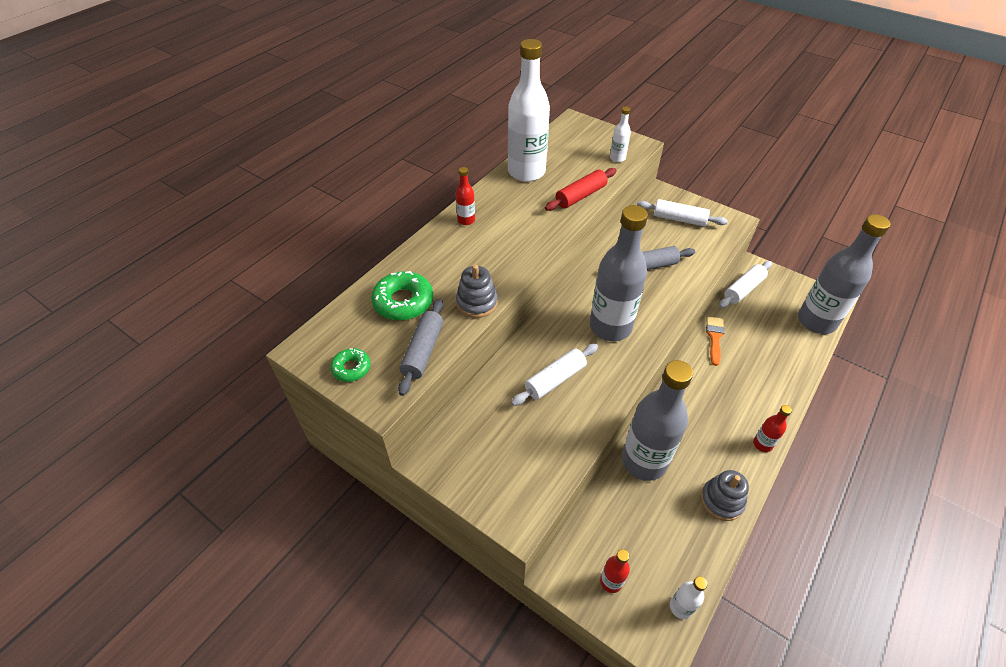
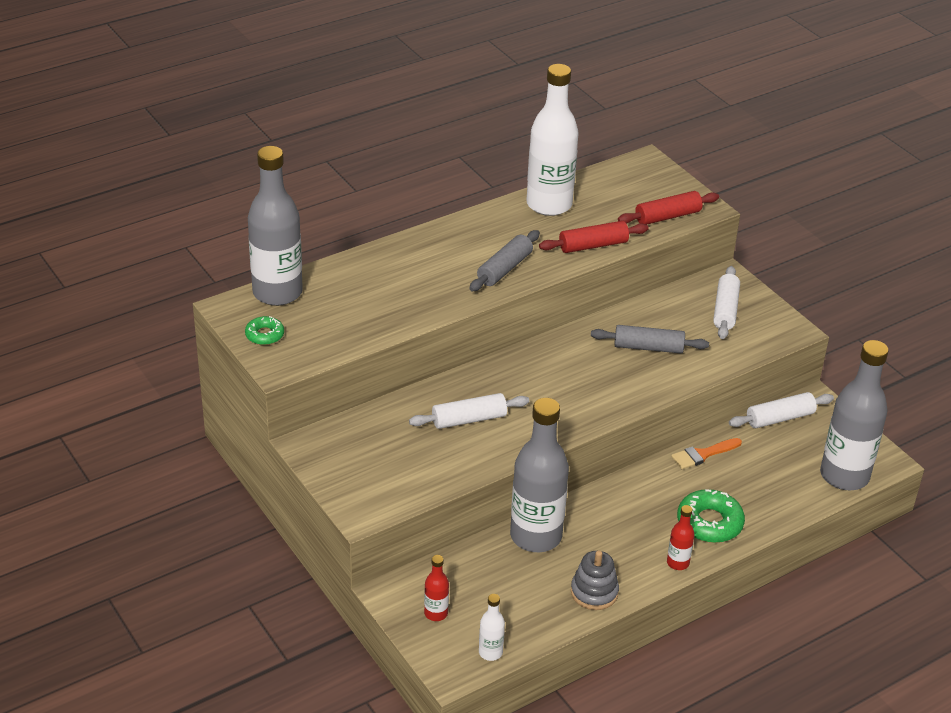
camera: 20 degrees right, 10 degrees down
green donut [371,271,433,321] -> green donut moved to [677,489,745,543]
grey rolling pin [398,298,443,396] -> grey rolling pin moved to [469,230,540,291]
red bottle [455,167,475,225] -> none
grey stacking toy [456,265,498,318] -> none
grey bottle [590,205,648,341] -> grey bottle moved to [248,146,303,306]
white bottle [610,106,631,162] -> red rolling pin [618,191,719,225]
white rolling pin [637,199,728,226] -> white rolling pin turned 60 degrees clockwise [713,266,740,339]
orange brush [706,316,725,366] -> orange brush turned 150 degrees counterclockwise [671,438,742,469]

